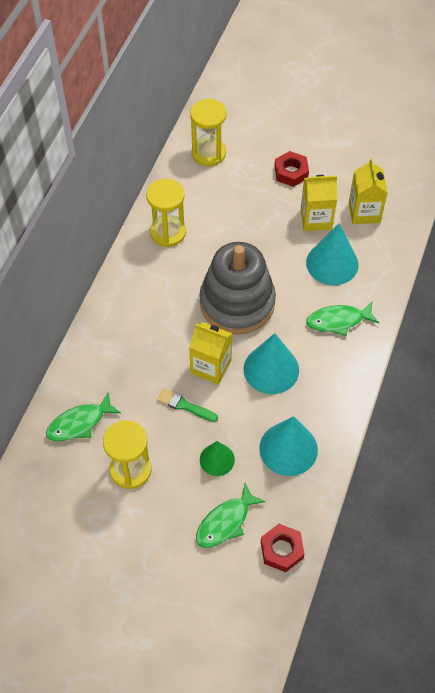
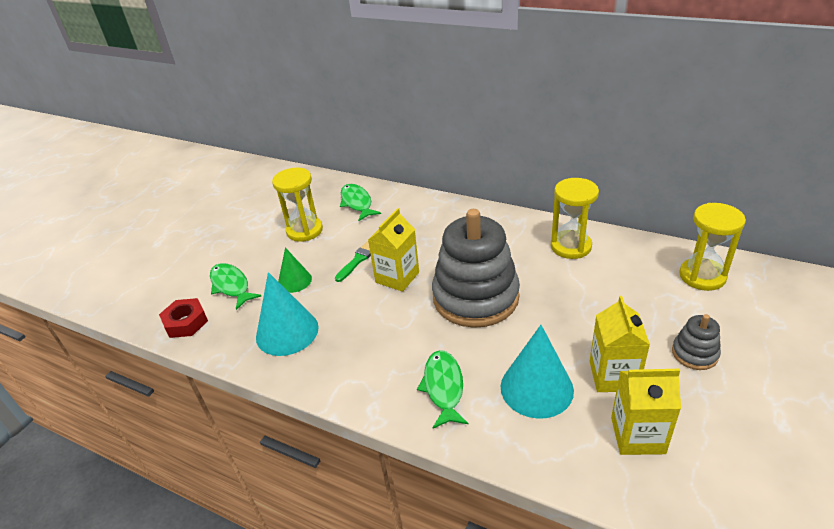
camera: 100 degrees right, 20 degrees down
turquoise cone [244,333,299,394] -> none
red nut [274,151,309,187] -> grey stacking toy [672,314,721,370]

